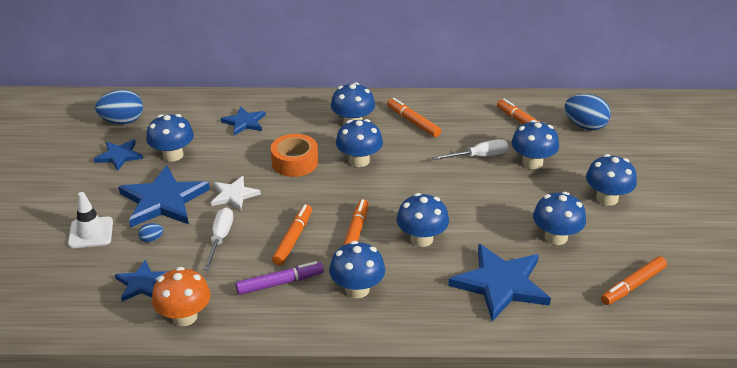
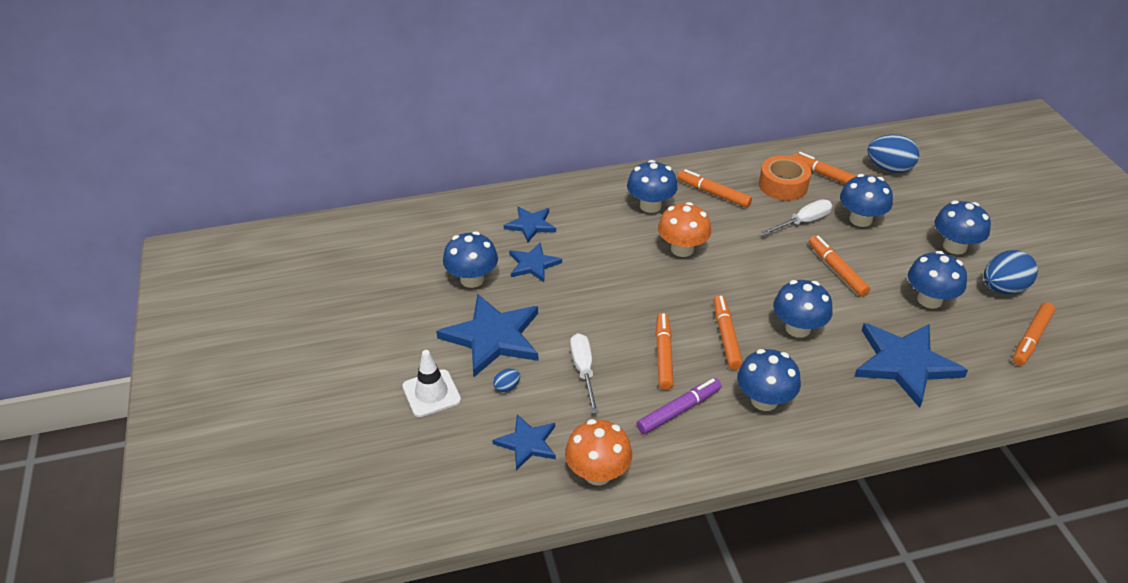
camera: 15 degrees left, 5 degrees up
blue star [94,140,143,171] -> blue star moved to [509,242,562,282]
blue egg [95,90,143,124] -> blue egg moved to [984,250,1038,294]
white star [211,176,261,211] -> none
orange tape [271,134,318,177] -> orange tape moved to [759,155,811,201]
blue mushroom [336,119,383,167] -> orange mushroom [658,202,711,257]
none -> orange marker [809,235,870,297]

